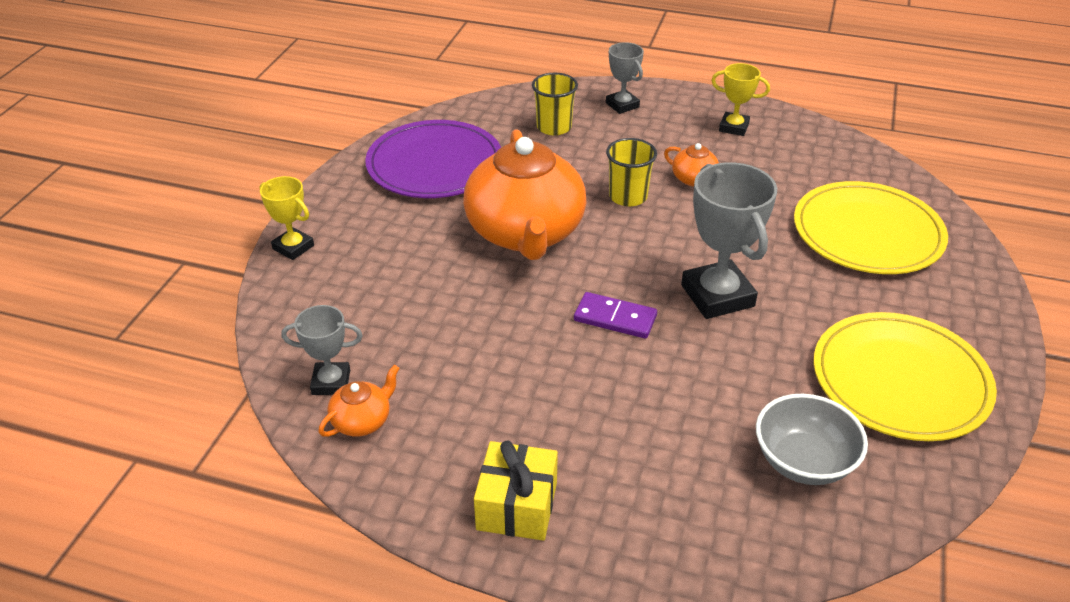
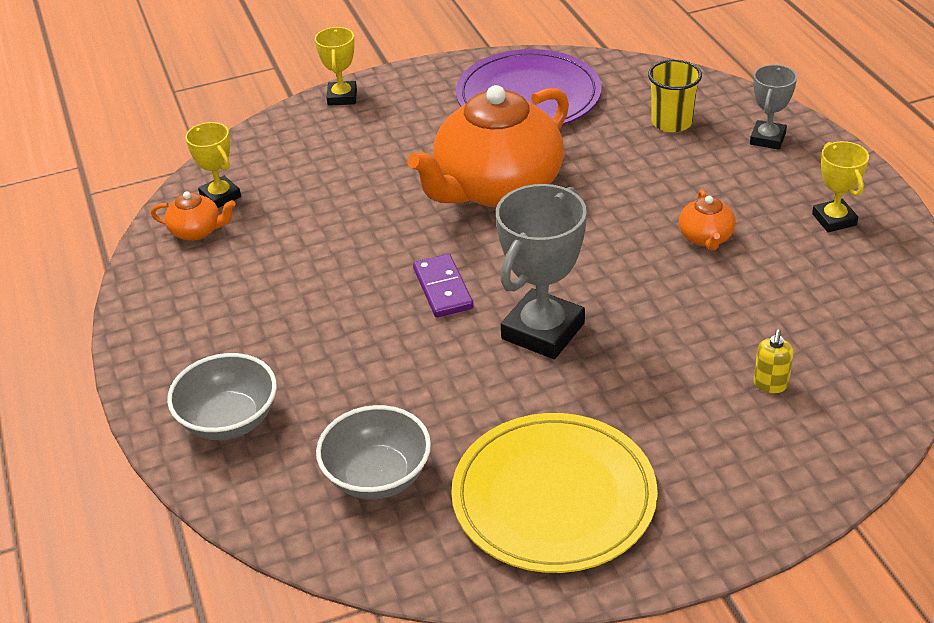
camera: 55 degrees right, 0 degrees up
grey trophy [281,305,363,395] -> yellow trophy [185,122,241,208]
yellow gift [474,440,558,541] -> none
yellow cup [606,138,657,206] -> none
yellow plate [794,181,948,274] -> yellow soap dispenser [753,329,793,393]
none -> grey bowl [167,353,277,440]

